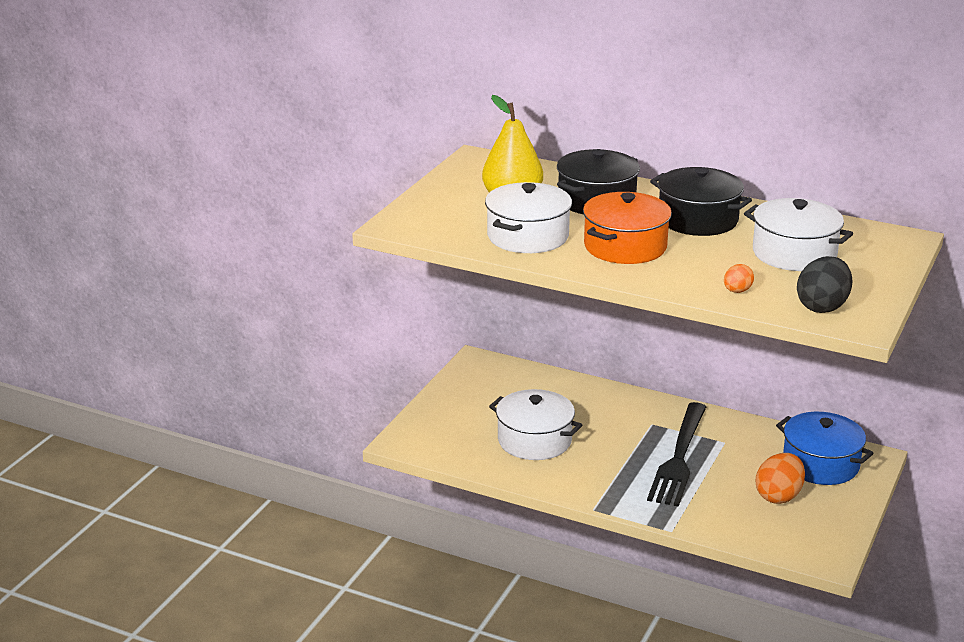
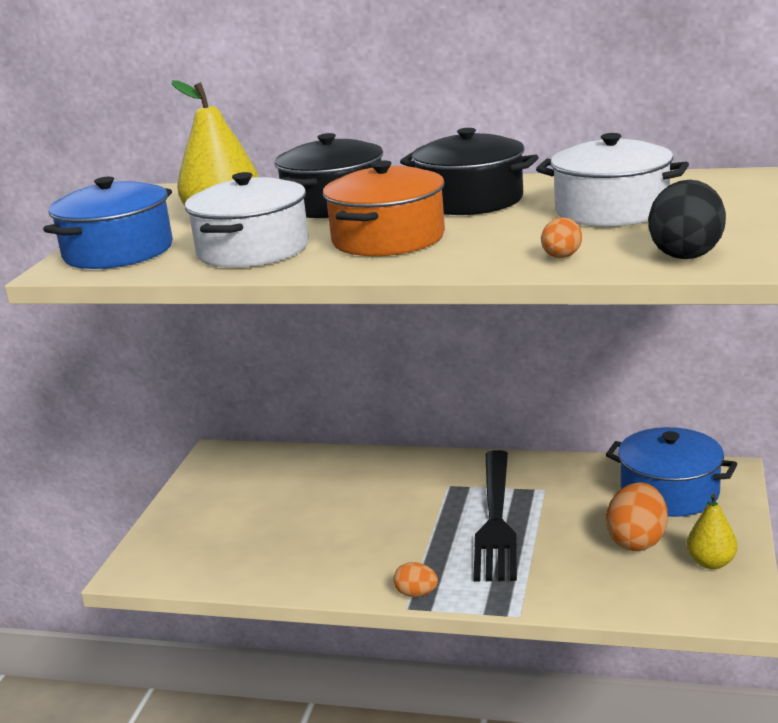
camera: 10 degrees left, 5 degrees down
white pot [489,389,582,460] -> none
none -> blue pot [43,177,173,269]
none -> orange egg [393,562,438,597]
none -> yellow pear [687,494,738,569]

